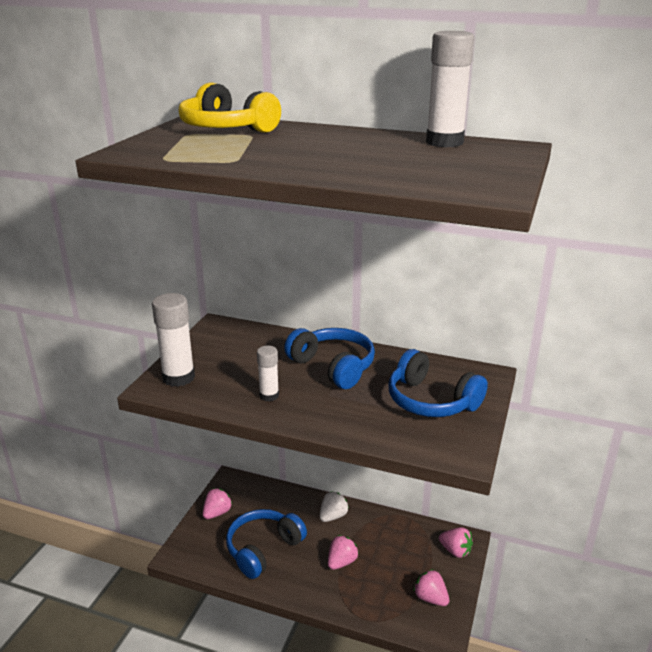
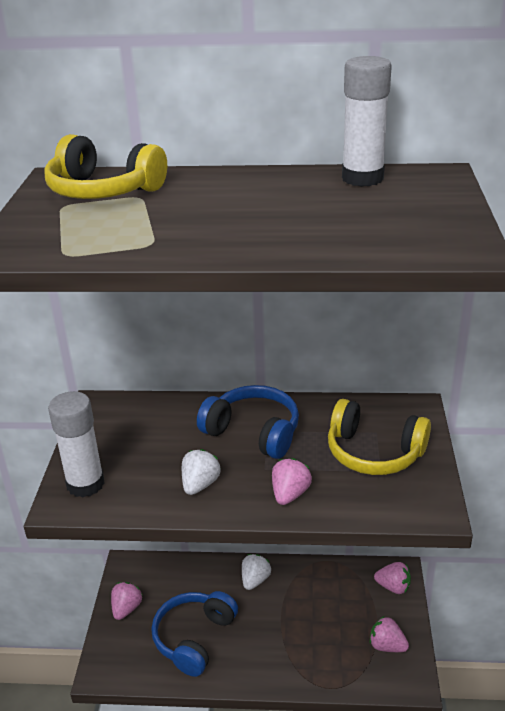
camera: 15 degrees left, 5 degrees up
white glue stick [257,346,279,401] -> white strawberry [182,449,221,495]
pink strawberry [328,535,359,570] -> pink strawberry moved to [272,458,312,505]
blue headphones [388,349,488,417] -> yellow headphones [328,399,431,475]

